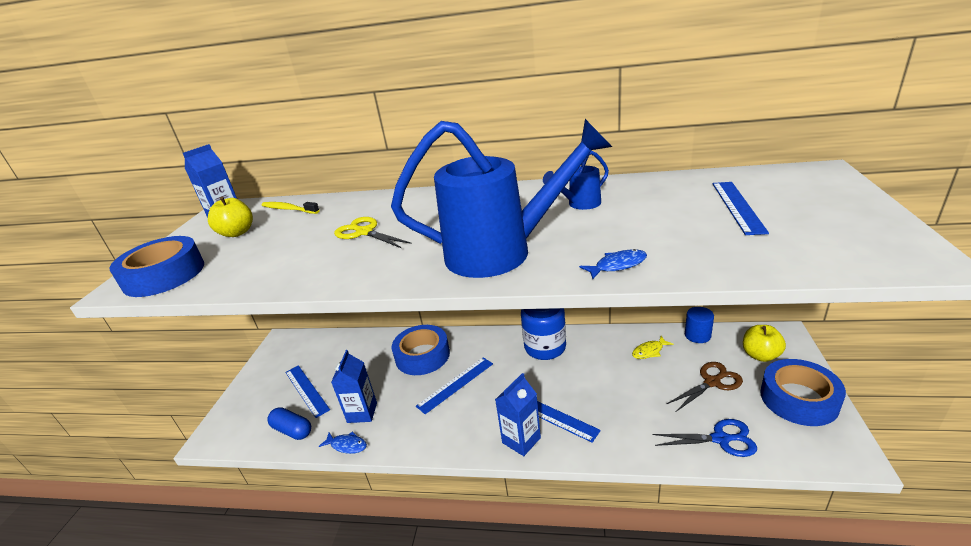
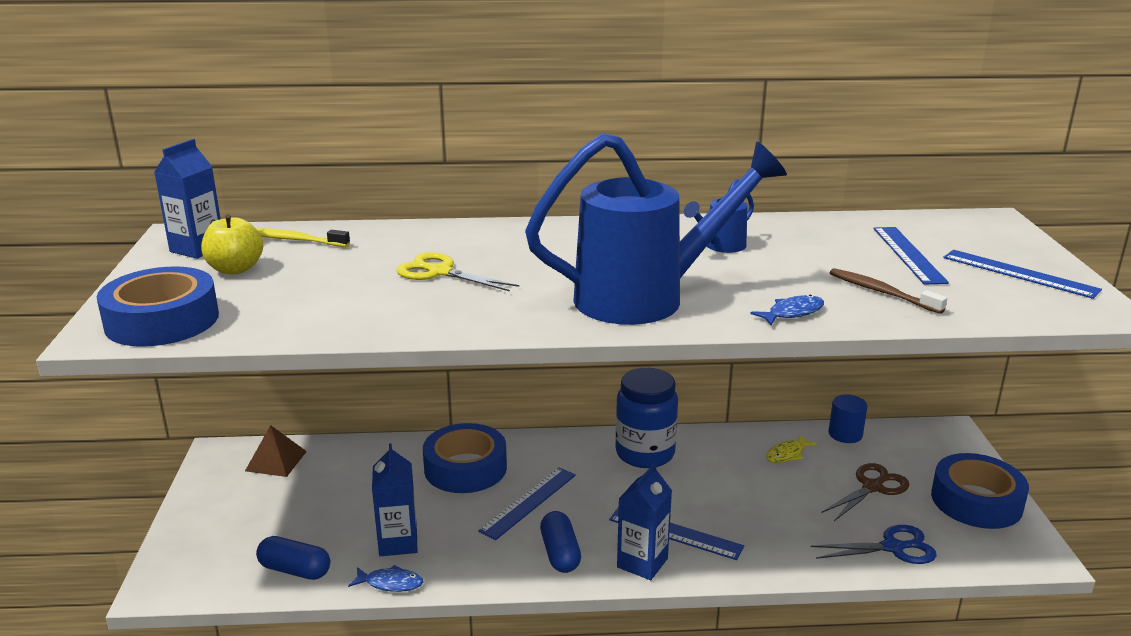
camera: 15 degrees left, 5 degrees down
blue ruler [285,365,330,418] -> blue ruler moved to [943,250,1102,299]
yellow apple [743,325,786,362] -> none
none -> brown pyramid [245,425,307,477]
none -> blue capsule [540,511,581,573]
none -> brown toothbrush [830,268,947,314]

